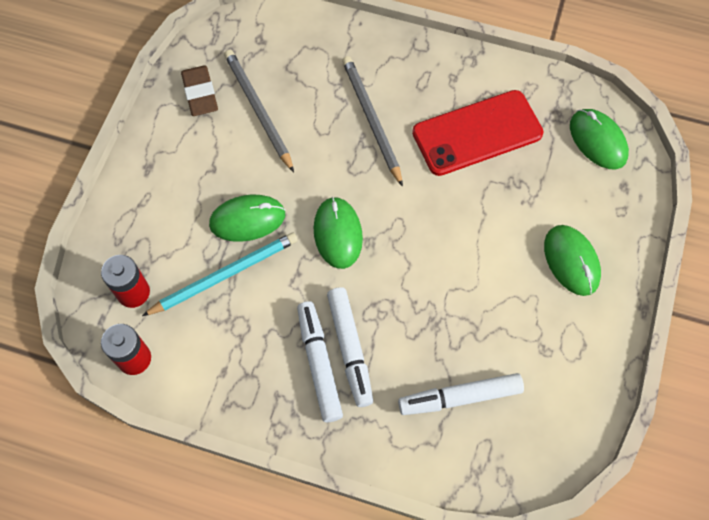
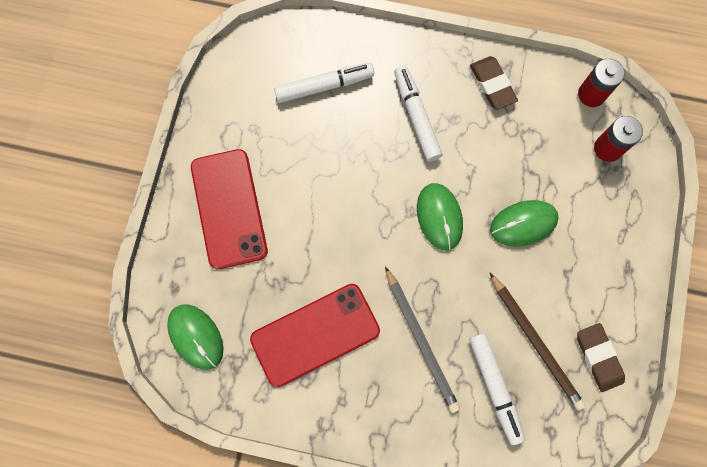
camera: 175 degrees right, 10 degrees up
turquoise pencil [142,232,298,316] -> none
grey pencil [224,50,294,172] -> brown pencil [490,273,586,411]
white marker [297,301,343,422] -> white marker moved to [469,333,525,445]
green mouse [544,225,601,296] -> red phone [191,149,268,269]
none -> brown eraser [470,56,518,110]

